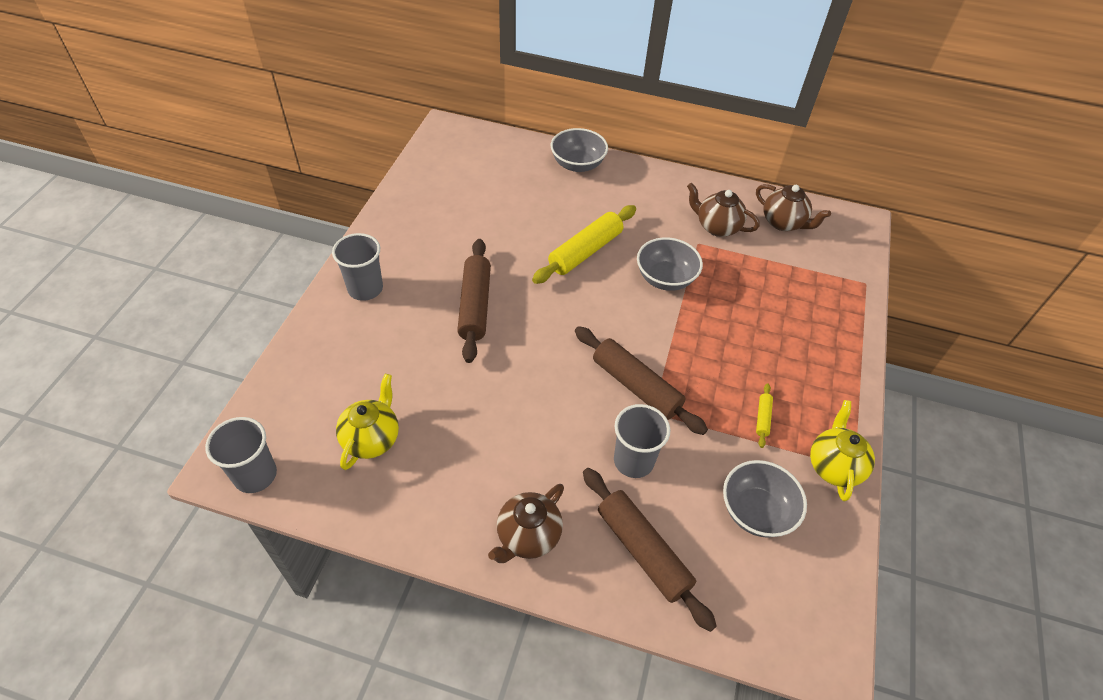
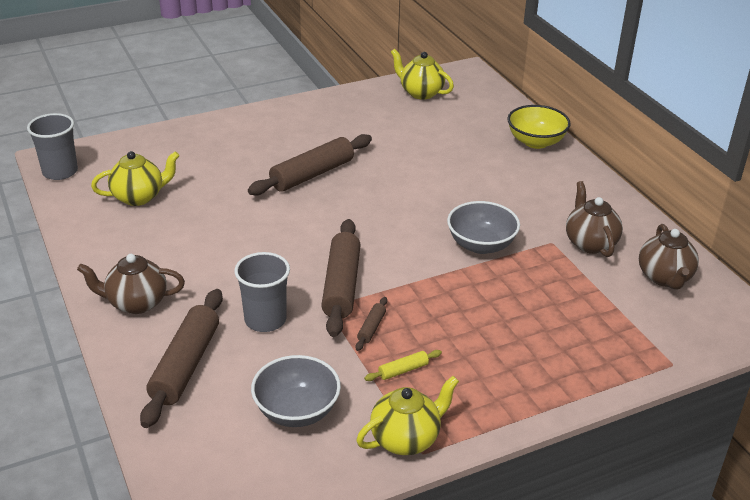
camera: 50 degrees right, 15 degrees down
grey cup [332,233,383,301] -> none
yellow rolling pin [532,205,636,284] -> none
grey bowl [551,128,608,172] -> yellow bowl [507,105,571,149]
none -> brown rolling pin [355,297,387,351]
none -> yellow teapot [391,49,454,100]

